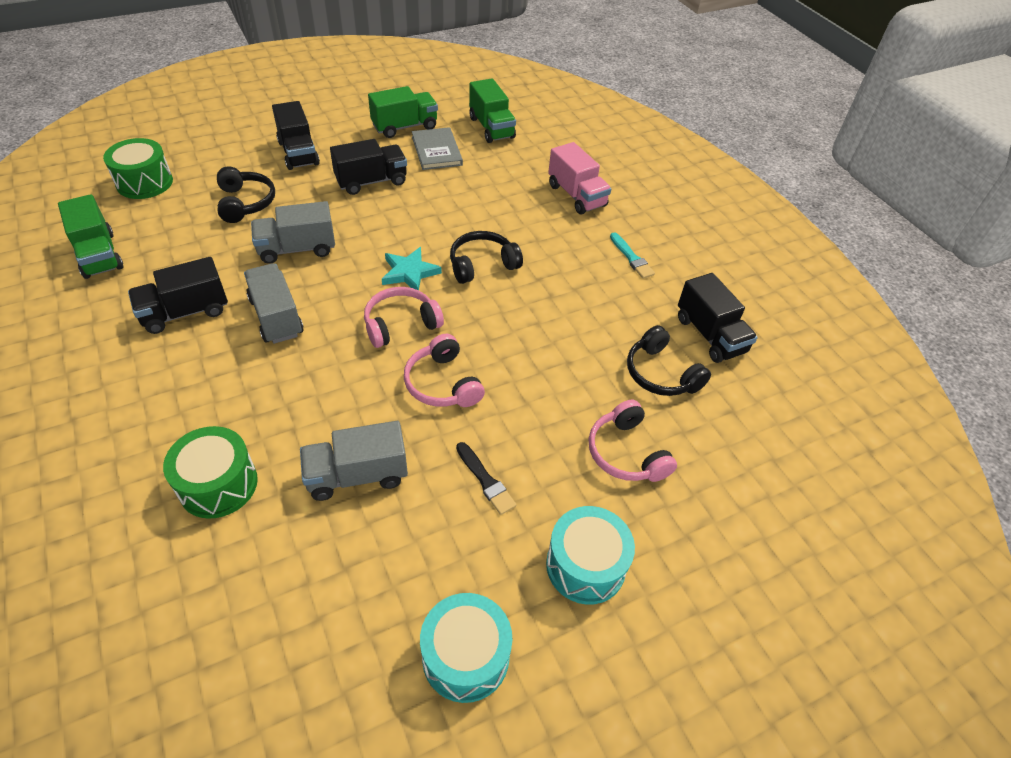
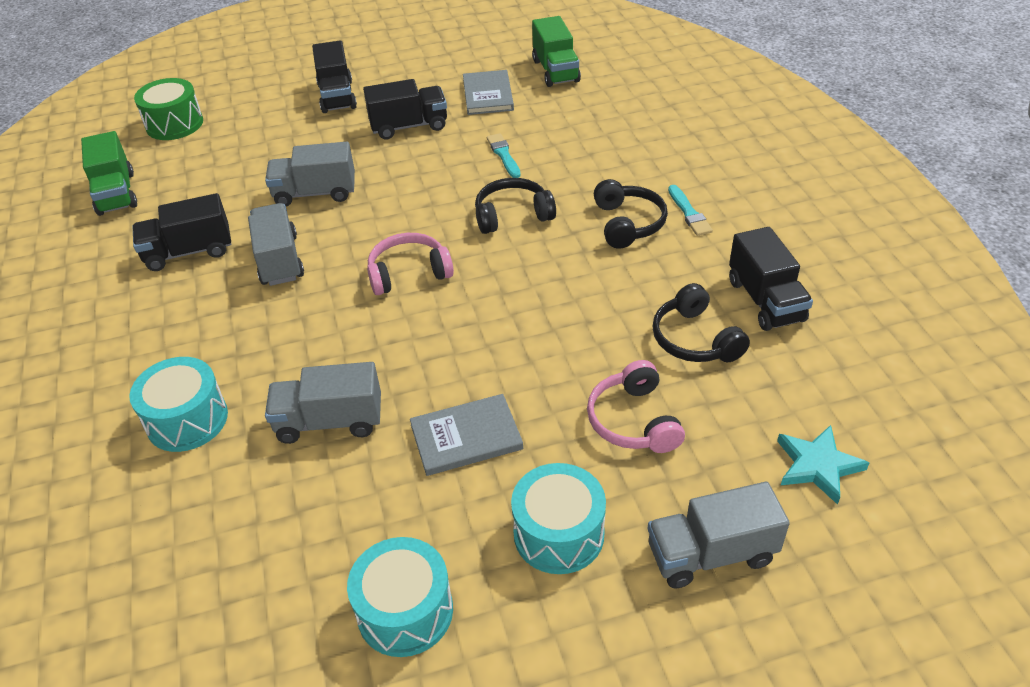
camera: 15 degrees right, 5 degrees down
green drum [163,426,258,519] -> turquoise drum [129,357,228,452]
black headphones [217,166,275,223] -> black headphones moved to [594,179,668,248]
green truck [368,86,438,138] -> none
turquoise star [382,247,442,290] -> turquoise star moved to [777,425,869,505]
pink headphones [404,334,485,407] -> none
black brush [456,442,516,515] -> grey book [410,394,523,476]
pink truck [548,142,611,214] -> none
none -> turquoise brush [487,133,521,178]
none -> grey truck [648,482,790,588]

